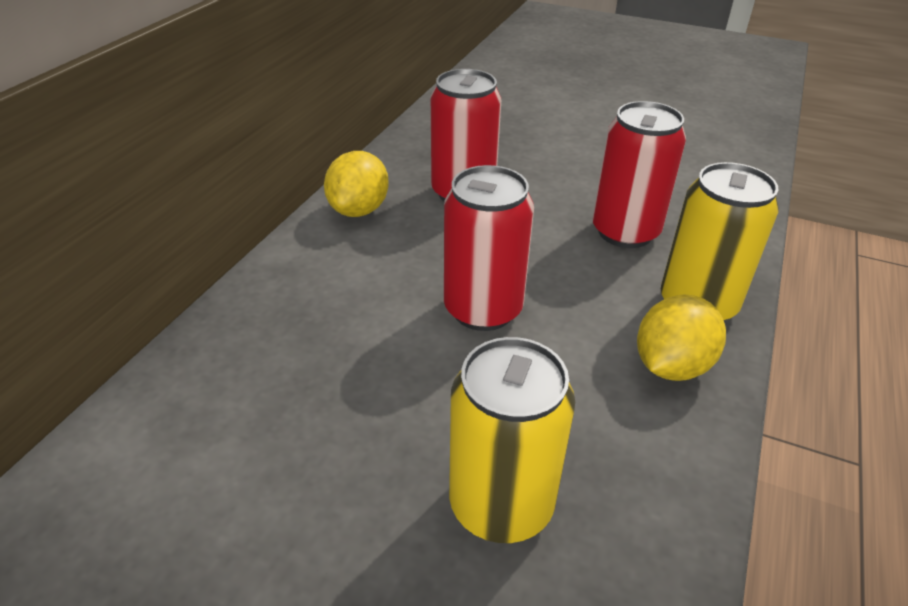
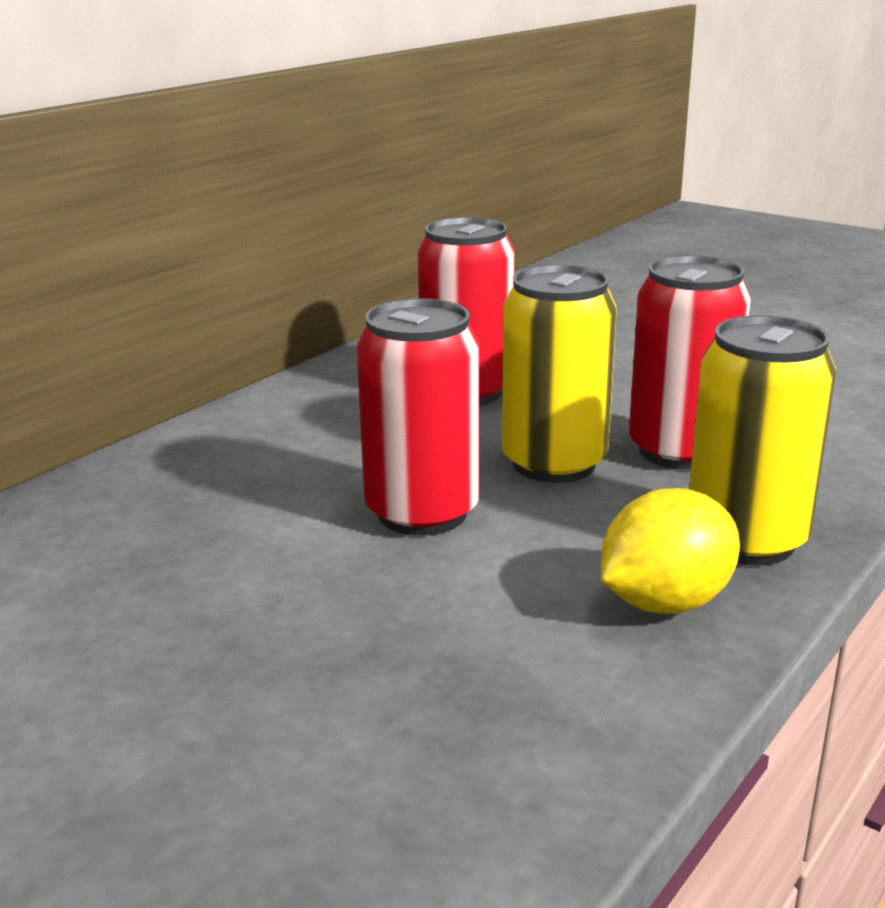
camera: 15 degrees right, 15 degrees down
yellow lemon [324,151,389,217] -> none
yellow can [449,337,575,543] -> yellow can moved to [502,265,617,483]

